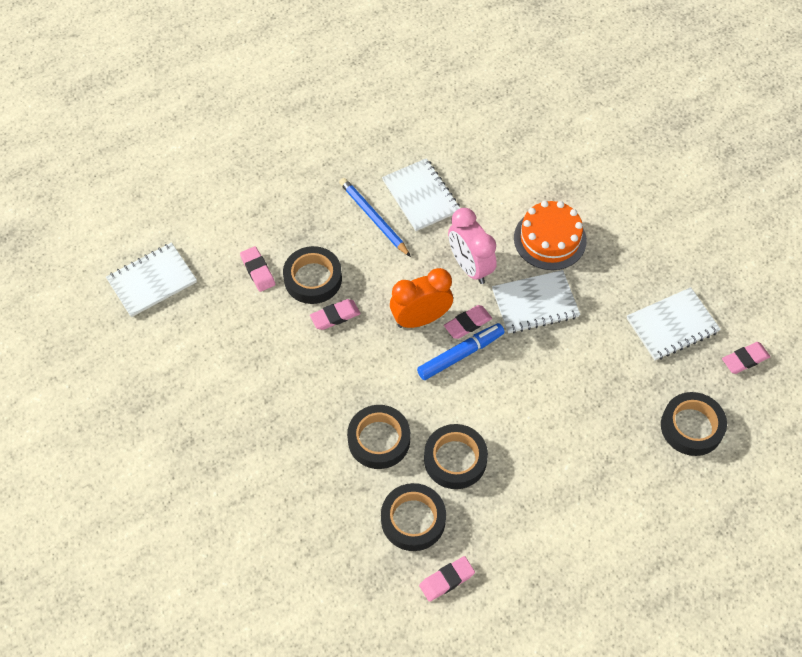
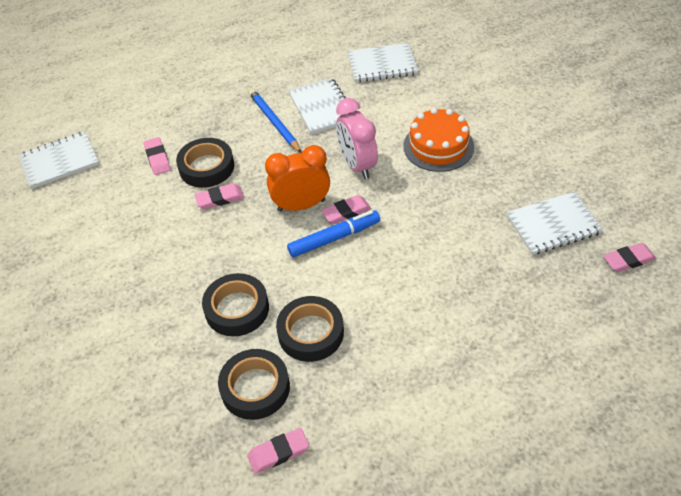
camera: 10 degrees right, 10 degrees down
white notebook [492,270,580,334] -> white notebook moved to [348,43,419,82]
black tape [661,392,727,456] -> none

